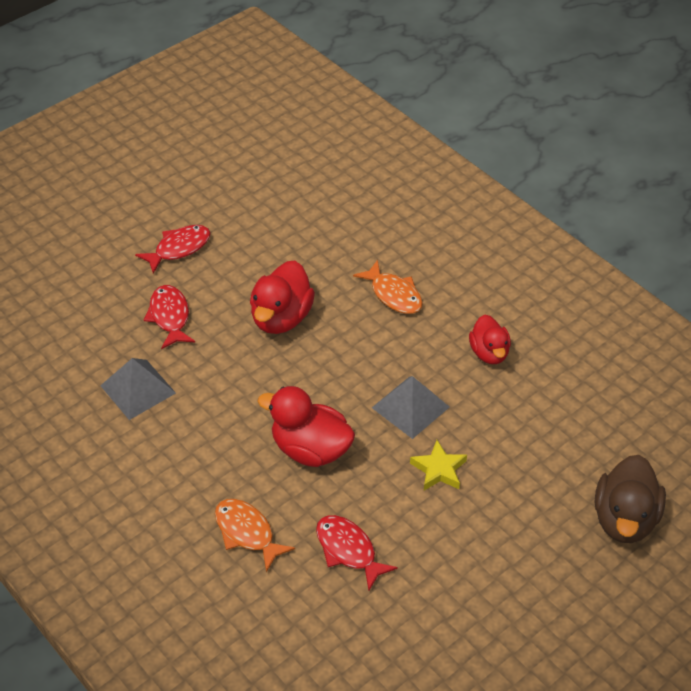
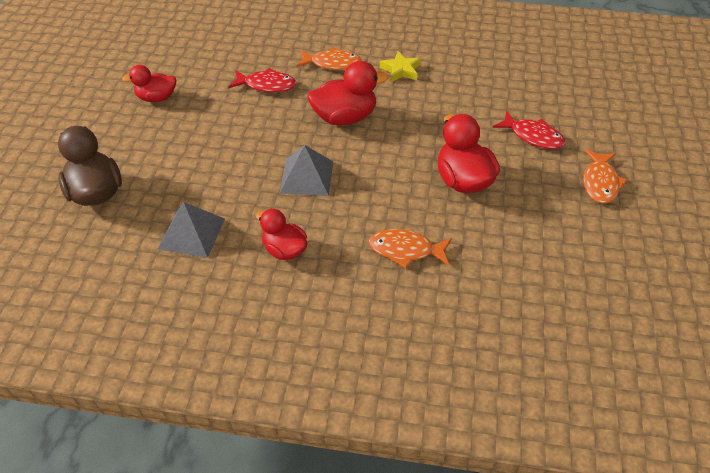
camera: 140 degrees right, 0 degrees up
grey pyramid [100,358,176,420] -> grey pyramid moved to [158,202,225,258]
red fish [135,225,210,274] -> orange fish [583,149,627,204]
yellow star [410,440,467,490] -> yellow star moved to [380,51,421,82]
none -> red duck [122,65,177,102]

